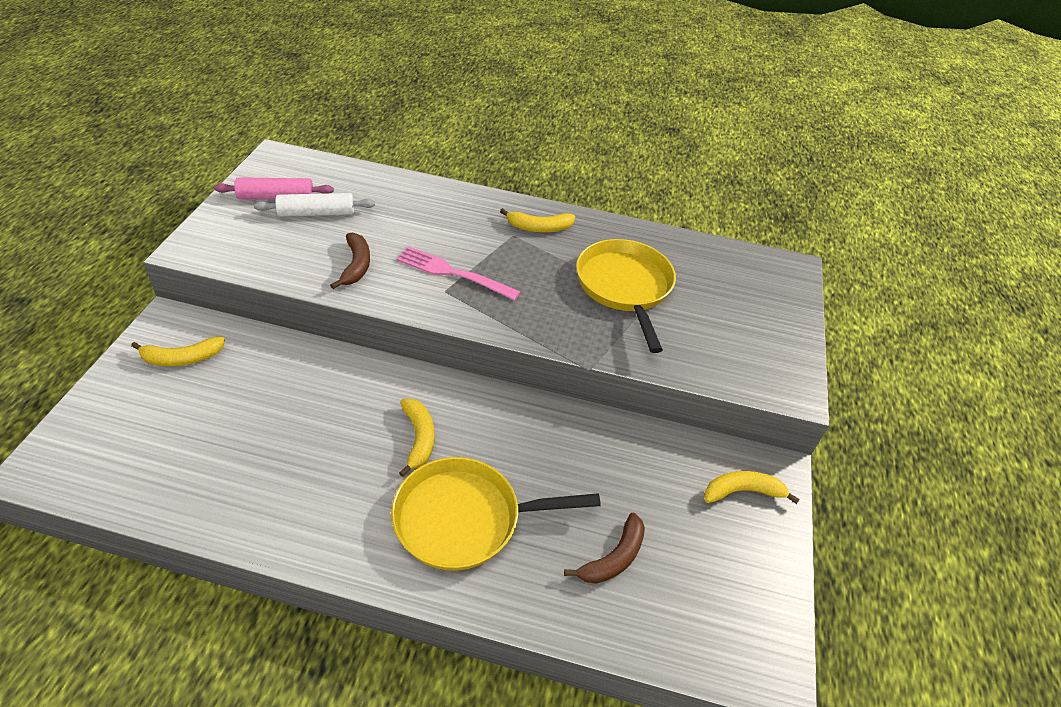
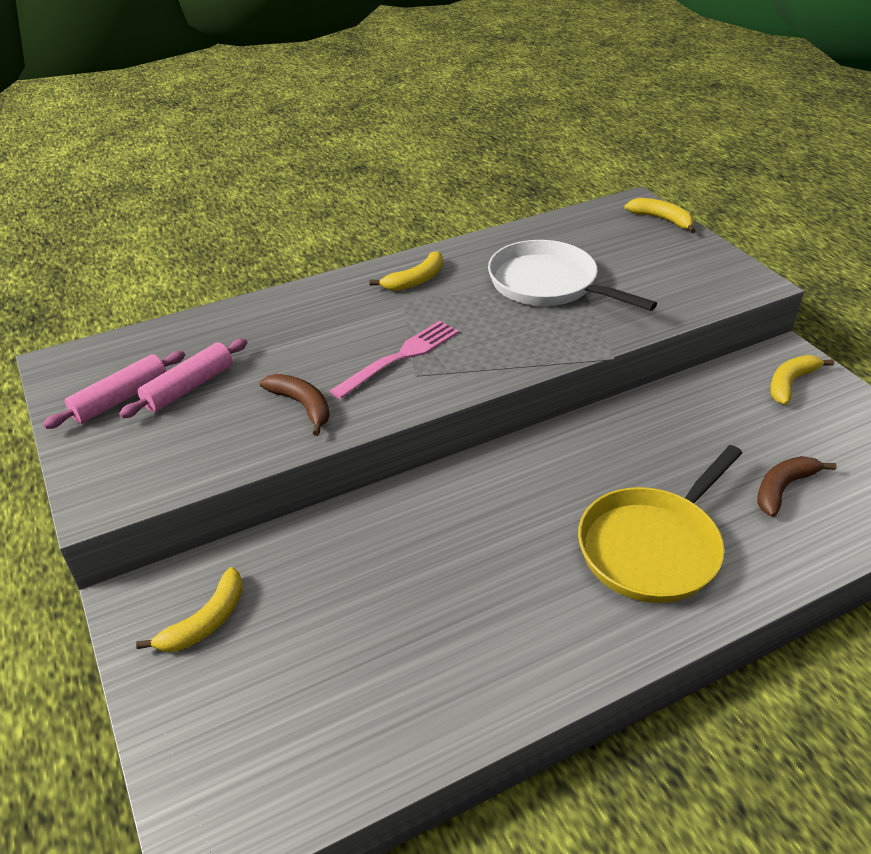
camera: 35 degrees left, 5 degrees down
white rolling pin [254,193,375,217] -> pink rolling pin [119,339,248,418]
pink fork [396,246,520,300] -> pink fork turned 150 degrees clockwise [330,321,459,399]
yellow banana [399,398,434,477] -> yellow banana moved to [624,198,695,233]
brown banana [564,512,645,584] -> brown banana turned 135 degrees counterclockwise [757,456,837,517]
yellow pan [576,239,676,353] -> white pan [488,240,657,311]

